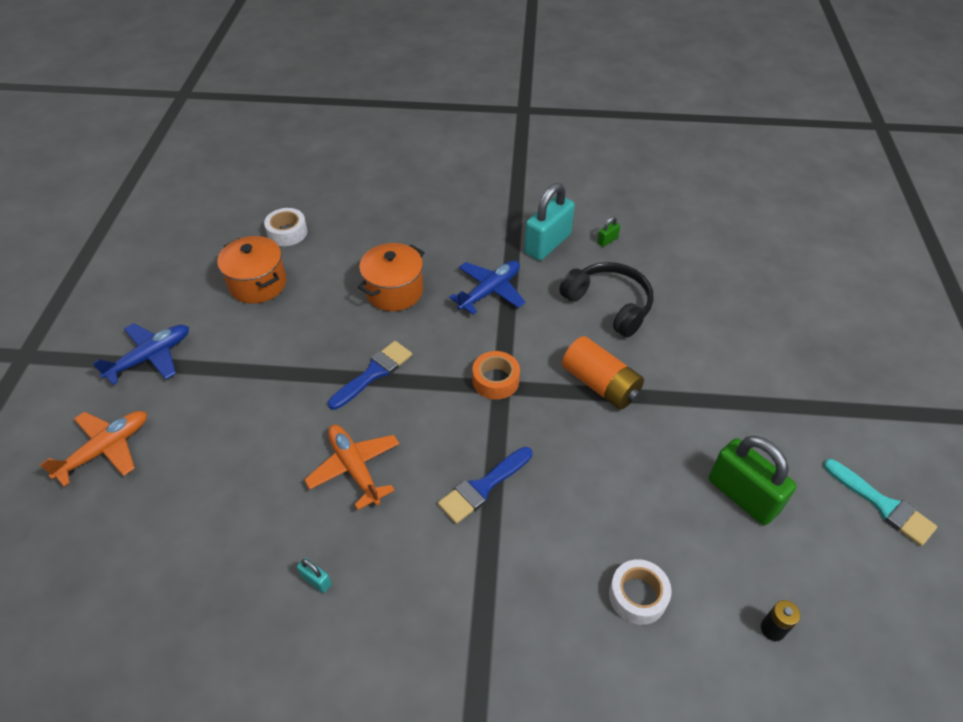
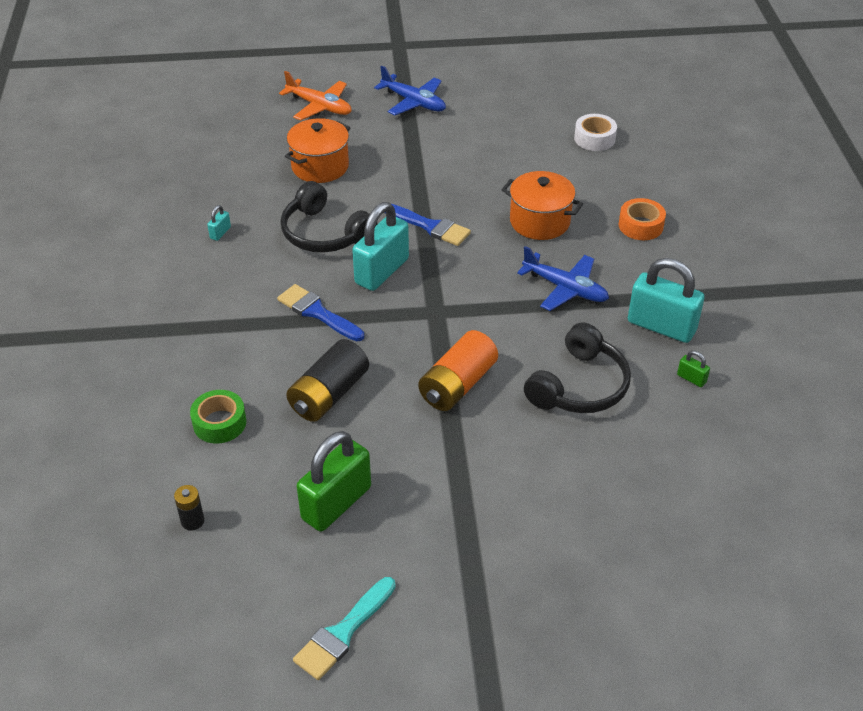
camera: 80 degrees right, 5 degrees down
orange pot [217,236,286,304] -> orange pot moved to [285,118,350,183]
orange plane [304,425,400,510] -> black headphones [281,181,378,253]
orange tape [472,351,520,400] -> orange tape moved to [619,198,666,240]
white tape [609,559,671,625] -> green tape [190,390,246,444]
none -> black battery [286,339,369,422]
none -> turquoise padlock [352,202,409,291]

